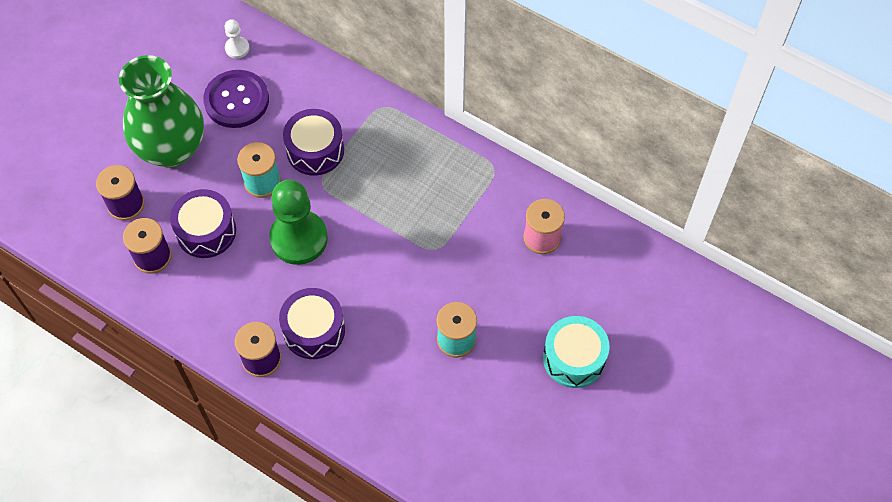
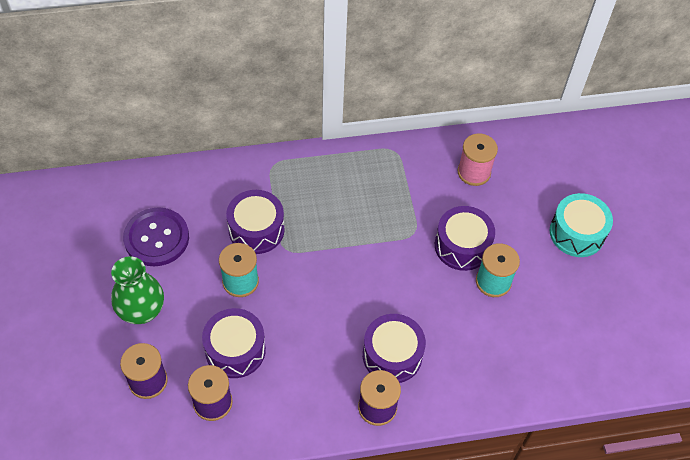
camera: 45 degrees left, 5 degrees down
green vase [119,55,204,168] -> green vase [111,256,164,324], size x0.64
white pawn [225,19,250,59] -> none
green pawn [269,180,328,265] -> none
none -> purple drum [435,206,495,271]

